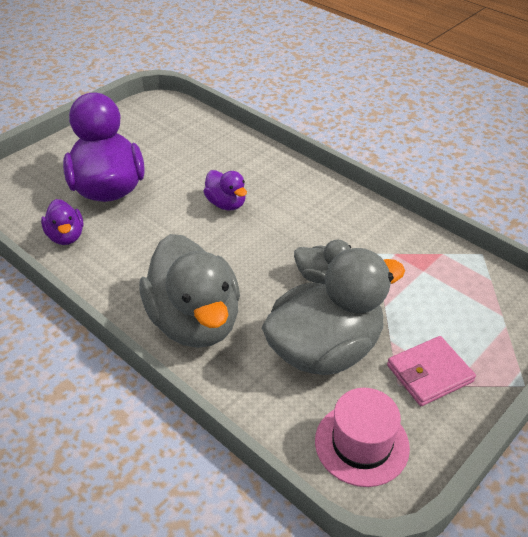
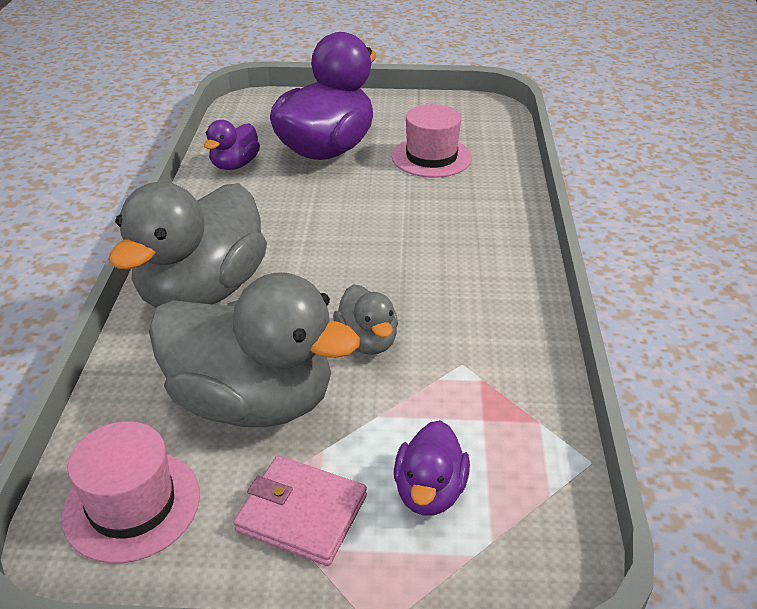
camera: 50 degrees right, 5 degrees down
purple duck [203,170,247,210] -> purple duck moved to [394,420,470,516]
none -> pink hat [392,104,472,178]

